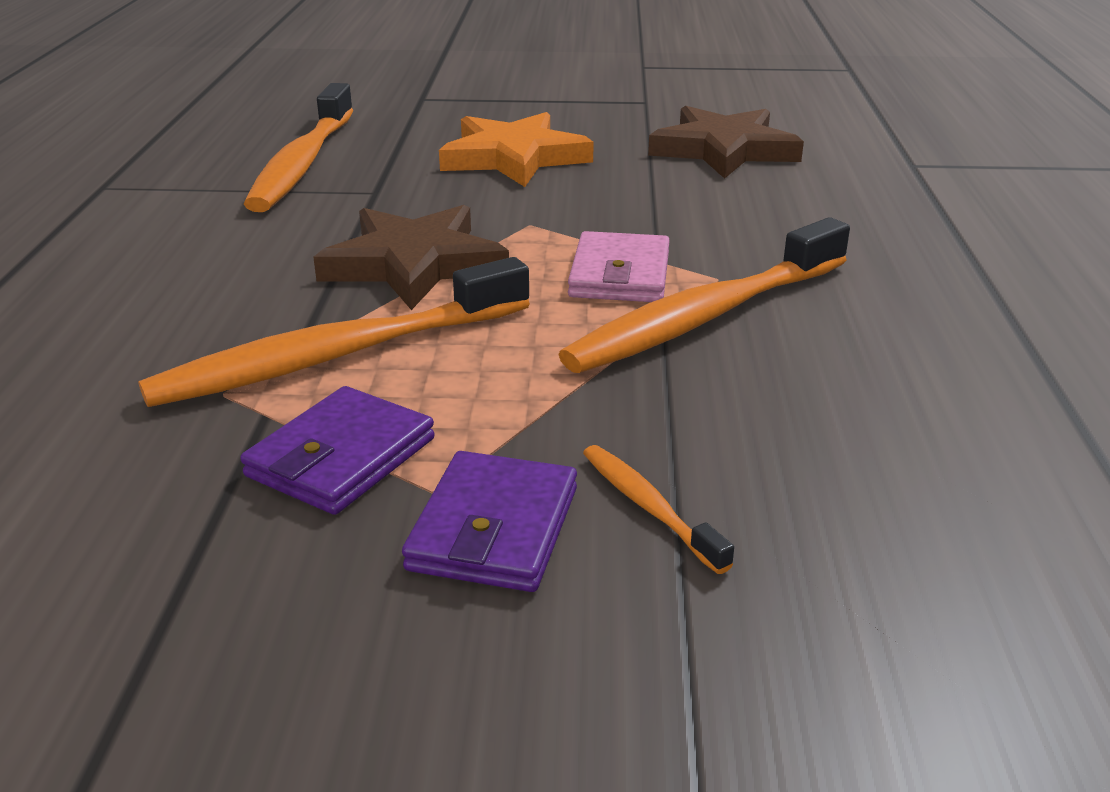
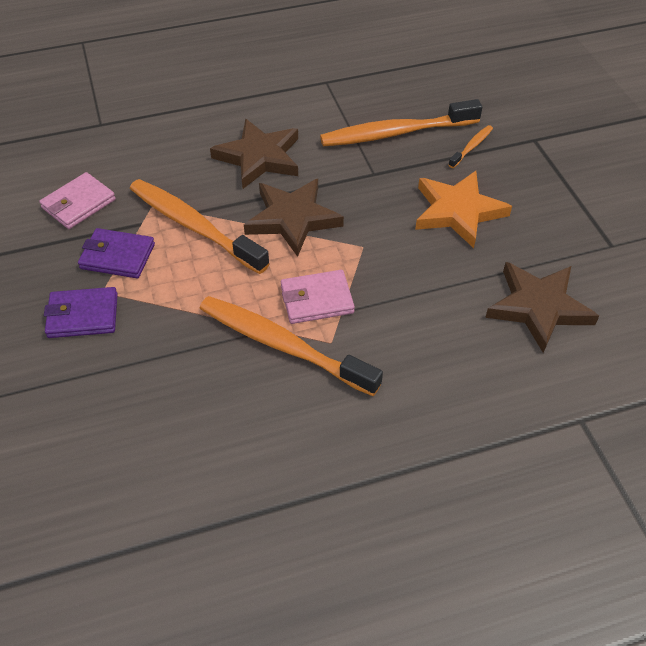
camera: 70 degrees right, 20 degrees up
orange toothbrush [583,445,734,574] -> orange toothbrush moved to [449,125,493,168]
none -> pink wallet [39,172,116,229]
none -> brown star [210,119,298,189]

